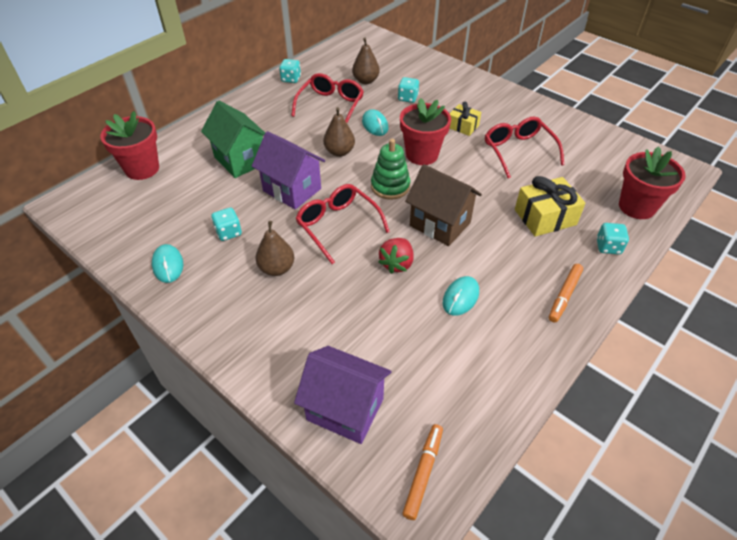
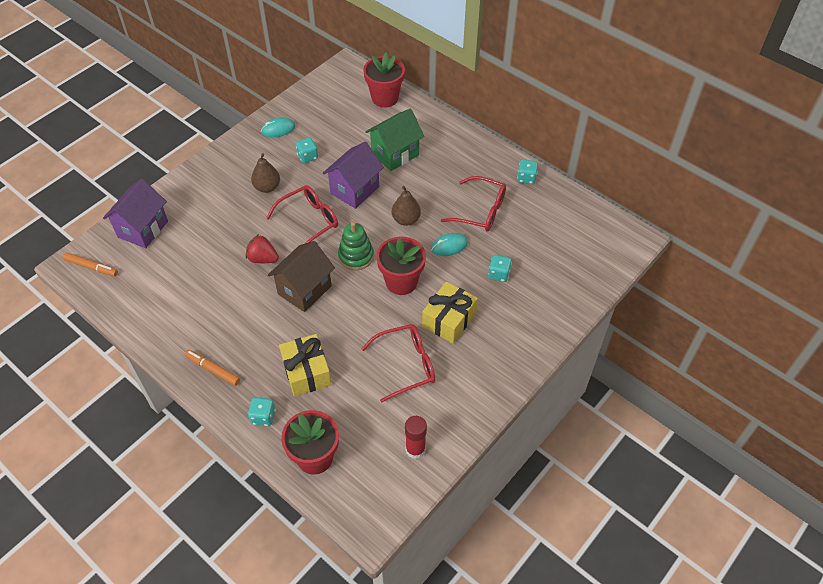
camera: 90 degrees right, 5 degrees up
brown pear [352,38,380,84] -> none
turquoise mouse [443,276,479,316] -> none
yellow gift [449,101,481,136] -> yellow gift [422,282,478,344], size x1.62
none -> red glue stick [405,416,427,459]

